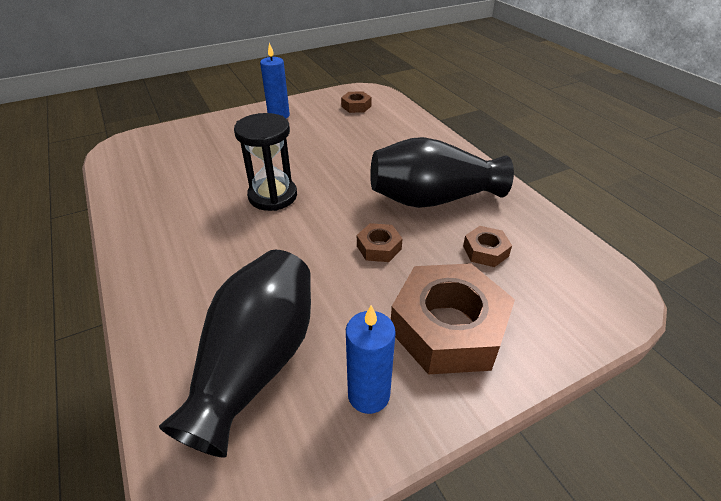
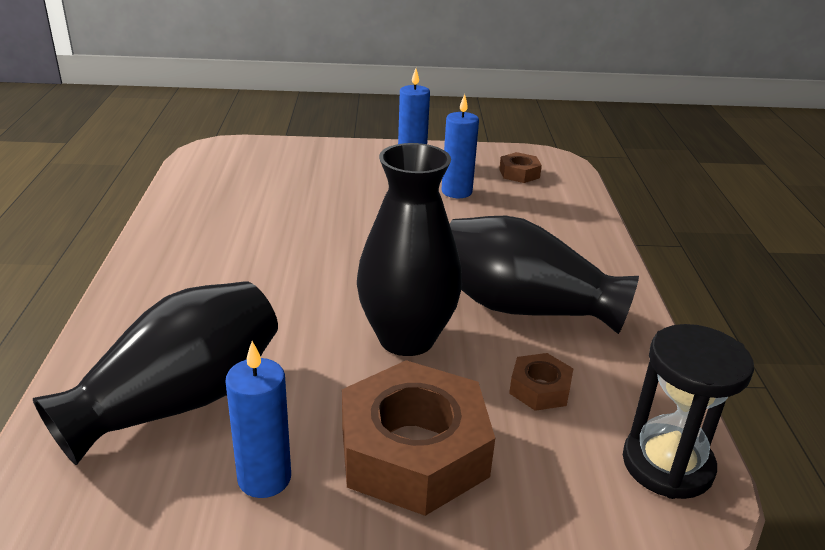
camera: 25 degrees right, 10 degrees down
black hourglass [234,113,297,211] -> black hourglass moved to [623,324,754,499]
brown nut [357,223,403,262] -> black vase [357,143,462,356]
none -> blue candle [442,94,479,198]

